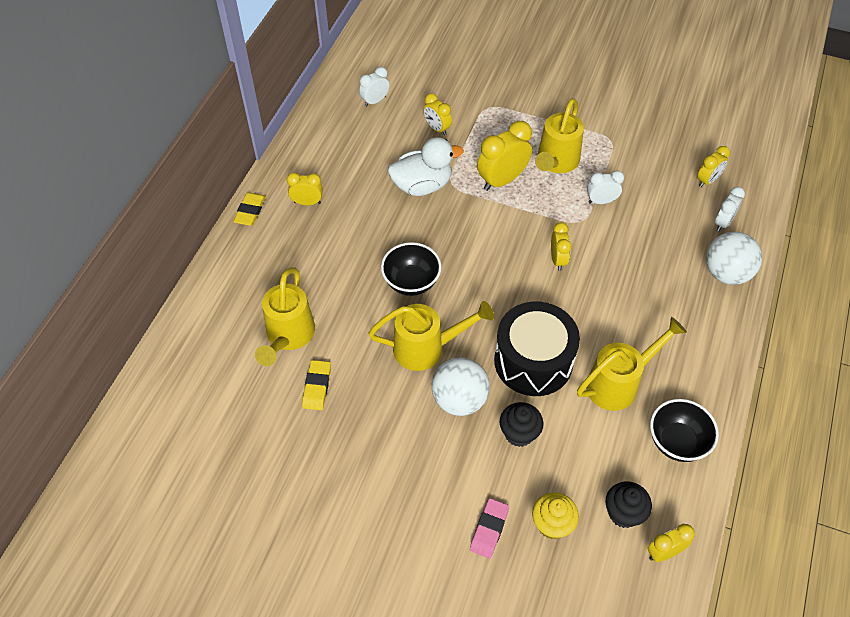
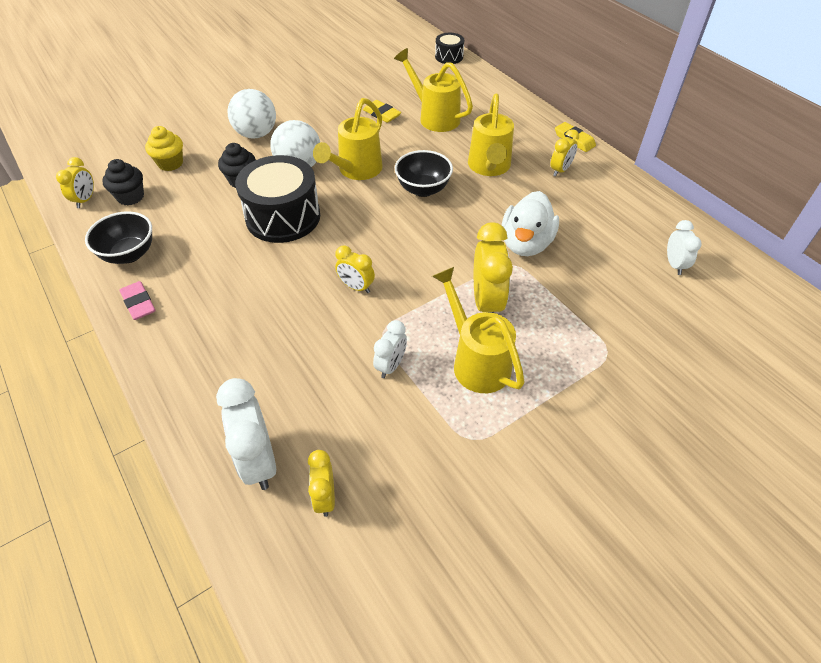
camera: 125 degrees right, 5 degrees down
yellow clock [423,93,452,135] -> none
pink eraser [470,498,509,558] -> pink eraser moved to [120,281,156,320]
yellow watering can [577,317,687,411] -> yellow watering can moved to [468,94,514,176]
white ball [706,232,762,285] -> white ball moved to [227,89,276,139]
white clock [715,187,745,231] -> white clock [216,378,276,490], size x1.70
none -> black drum [435,33,464,64]

